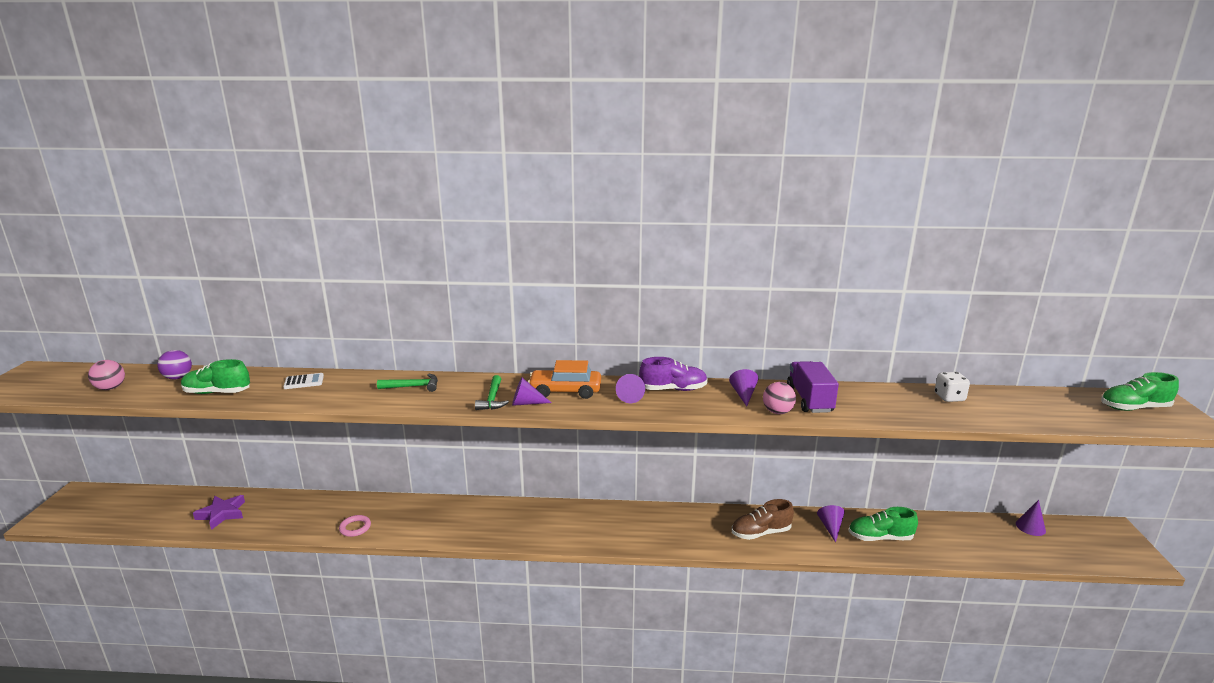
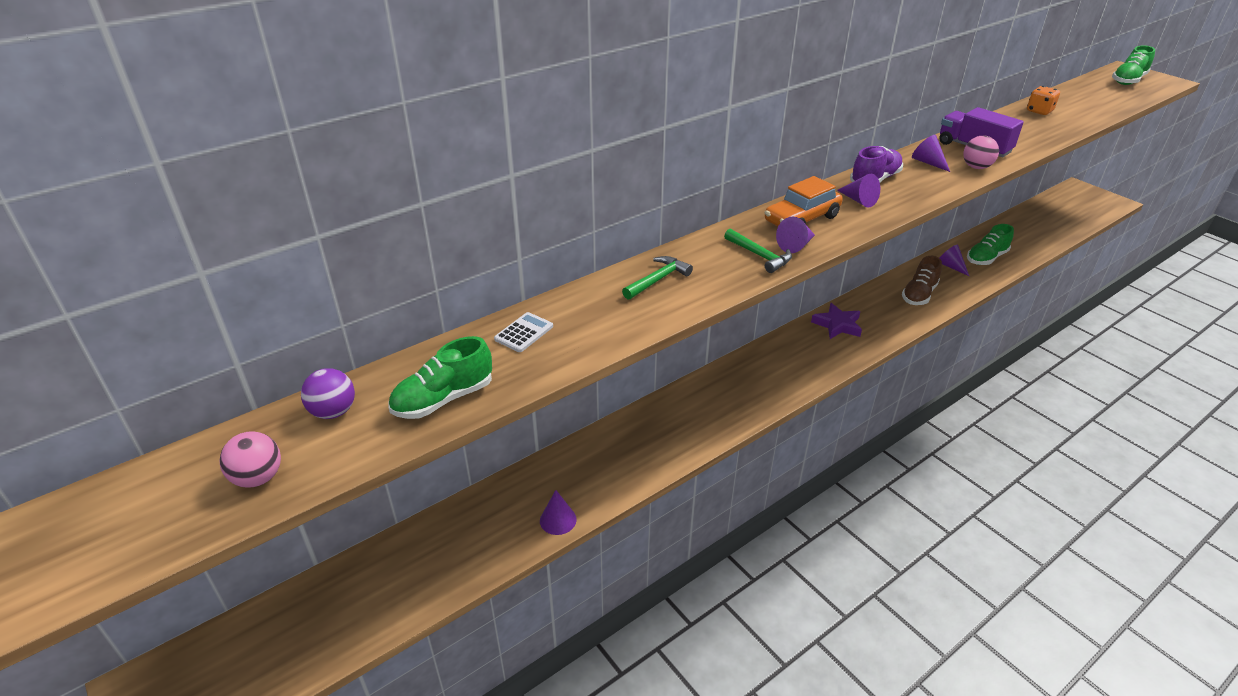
camera: 40 degrees left, 15 degrees up
purple star [193,495,245,530] -> purple star moved to [811,303,862,339]
pink ring [339,515,371,537] -> none
white dice [935,372,970,402] -> orange dice [1027,86,1060,115]
purple cone [1016,500,1046,536] -> purple cone moved to [540,490,577,535]

